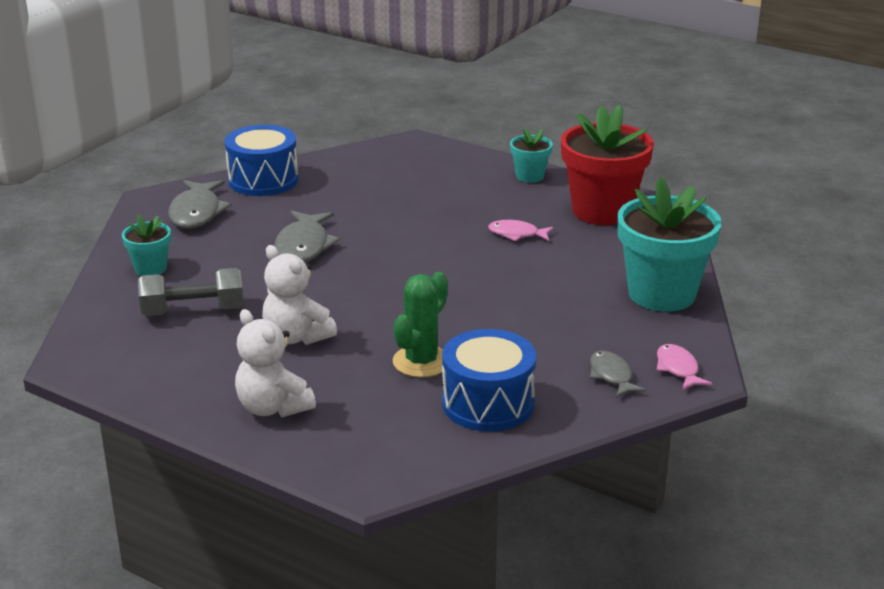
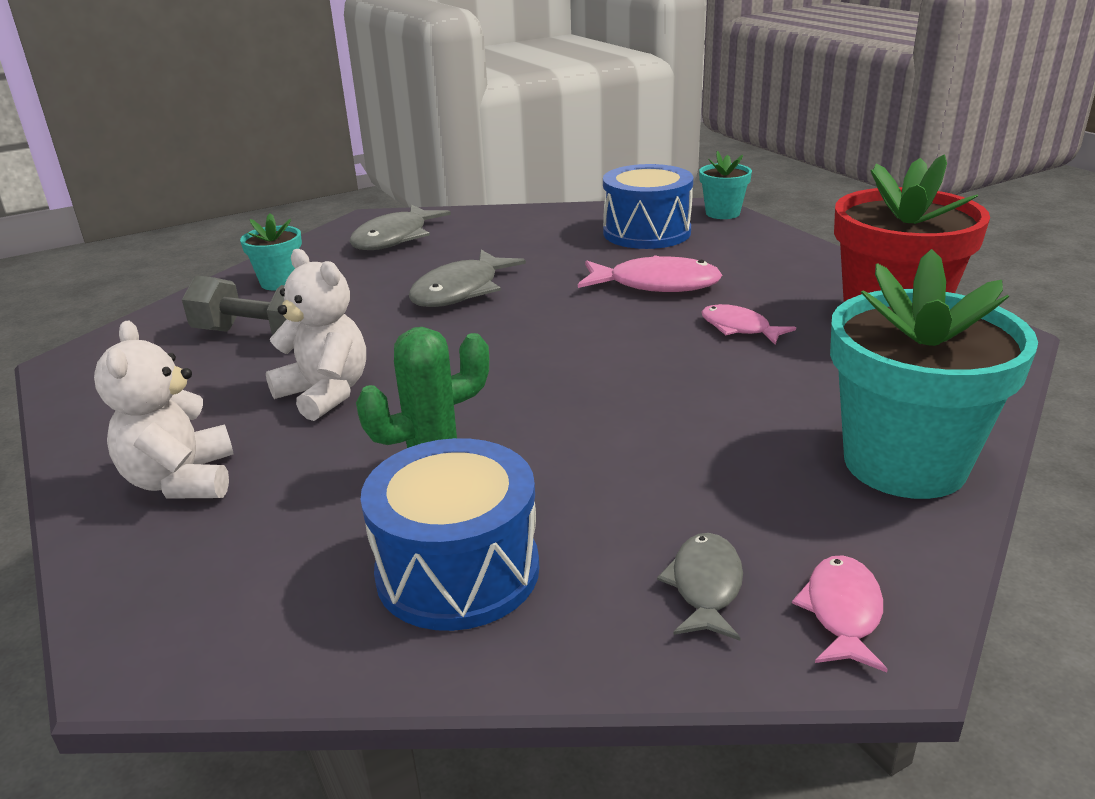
camera: 30 degrees right, 0 degrees up
blue drum [225,125,298,196] -> blue drum moved to [603,164,693,249]
white teddy bear [262,245,337,345] -> white teddy bear turned 150 degrees clockwise [266,249,366,421]
turquoise flower pot [510,129,553,183] -> turquoise flower pot moved to [699,151,752,219]
none -> pink fish [578,255,722,292]

